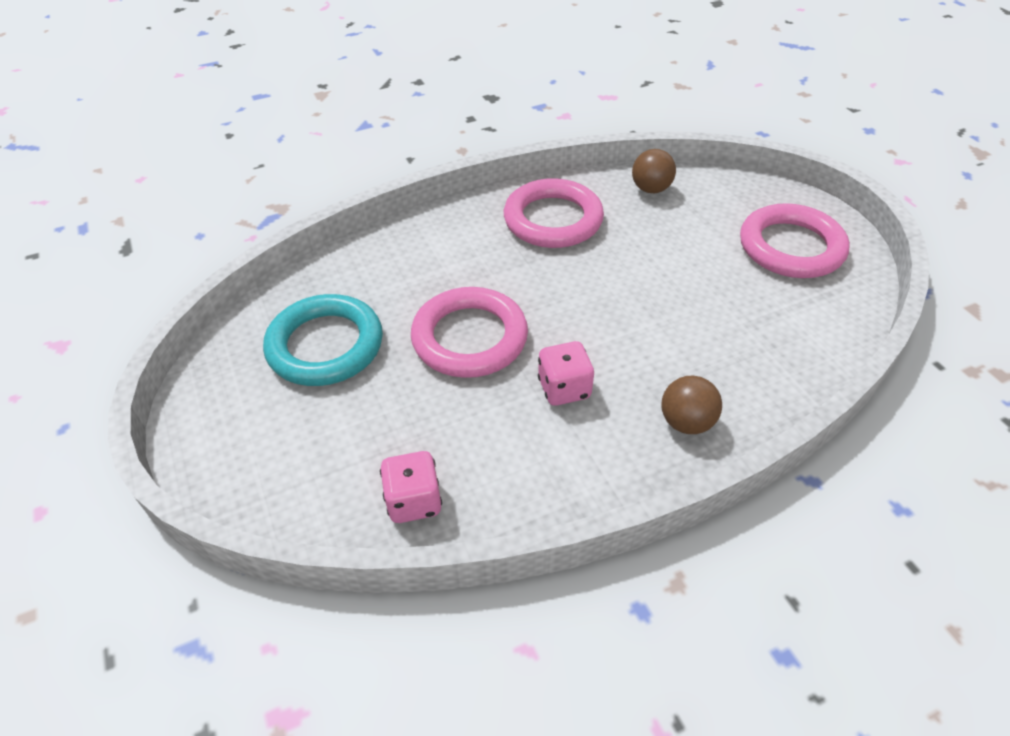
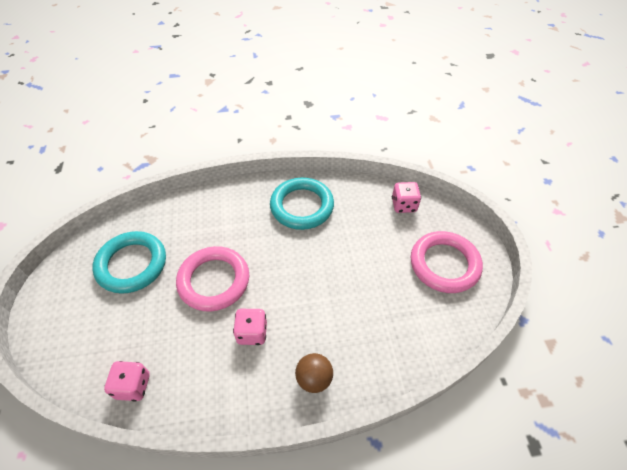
camera: 15 degrees right, 5 degrees up
pink ring [504,178,604,248] -> turquoise ring [270,177,334,230]
brown ball [632,149,676,193] -> none
none -> pink dice [392,182,421,213]

